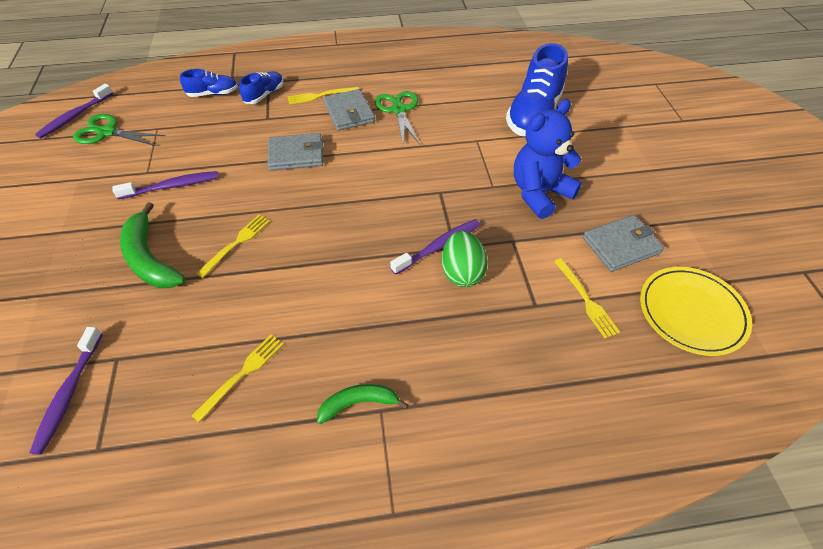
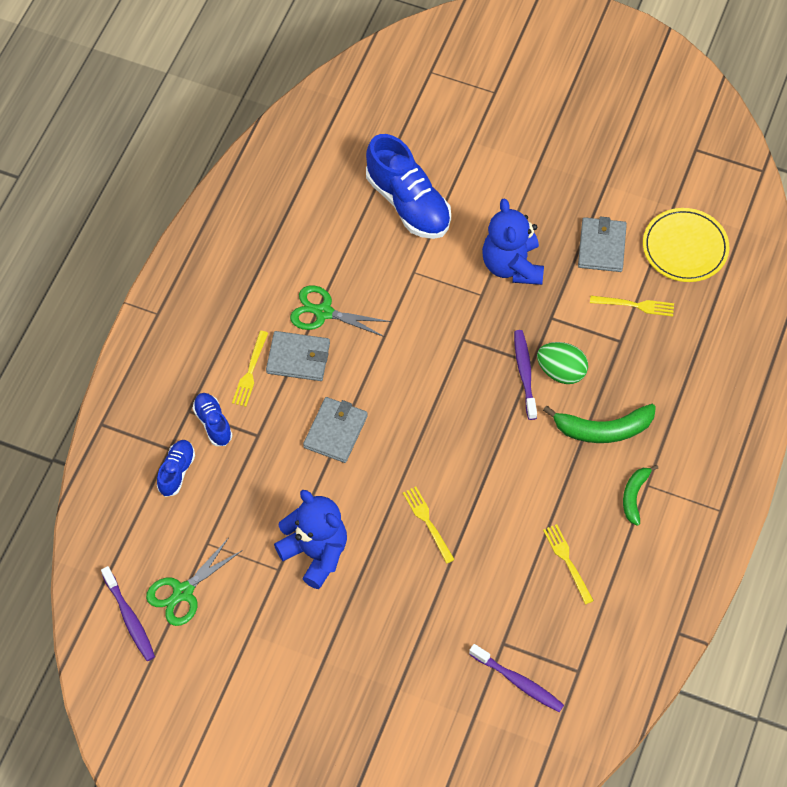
camera: 60 degrees left, 10 degrees up
purple toothbrush [112,171,219,199] -> blue teddy bear [274,490,347,589]
green banana [120,202,185,288] -> green banana moved to [543,404,656,443]

